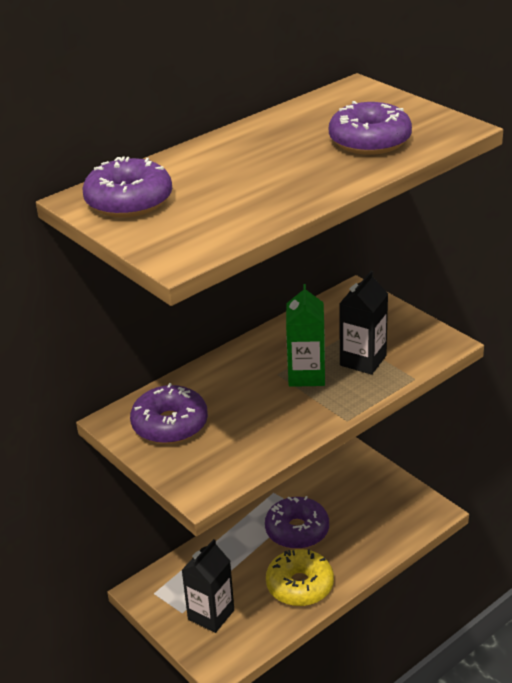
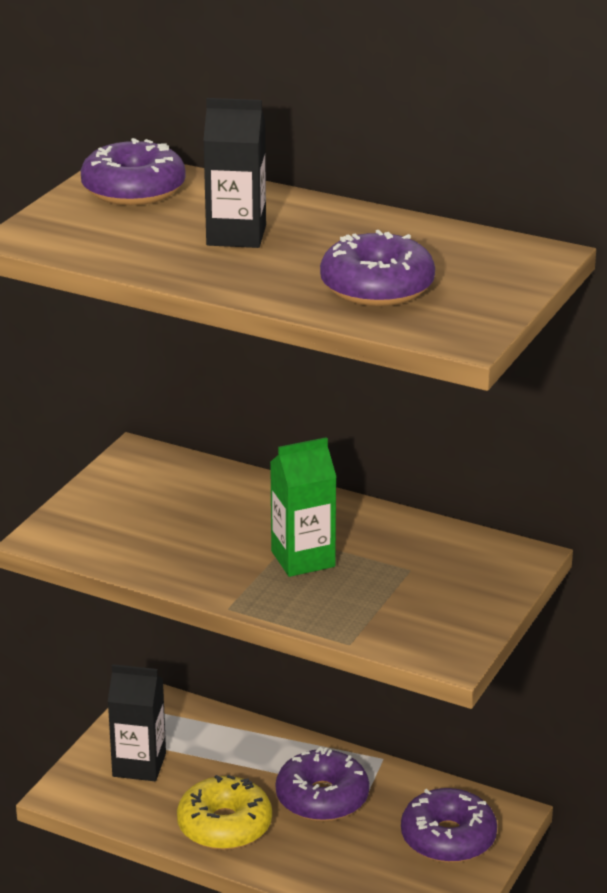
camera: 65 degrees right, 5 degrees down
purple donut [130,383,208,444] -> purple donut moved to [401,788,497,863]
black carton [339,271,388,375] -> black carton moved to [203,98,266,248]

